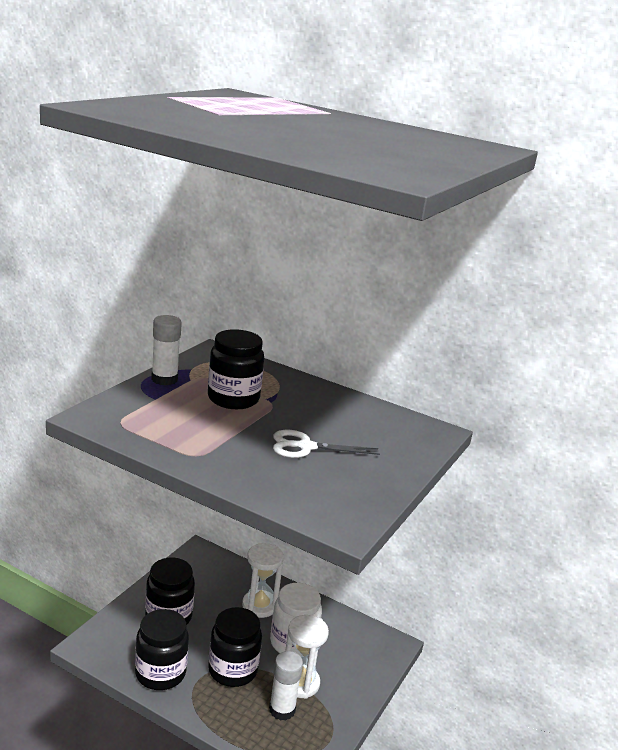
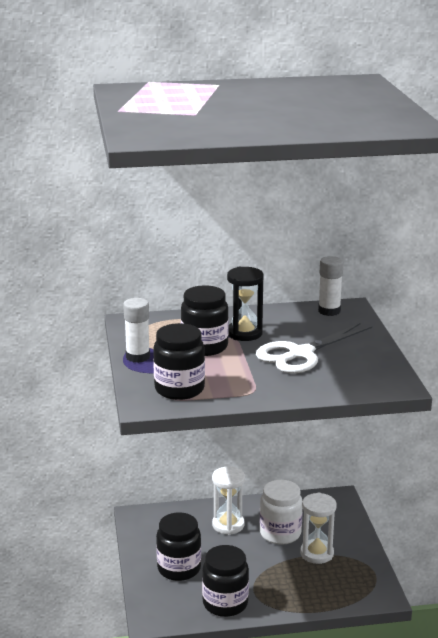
camera: 35 degrees left, 0 degrees up
black jar [208,607,262,687] -> black jar moved to [153,323,205,400]
white glue stick [269,651,303,721] -> white glue stick moved to [318,256,344,316]
white scissors [273,430,380,458] -> white scissors [256,323,372,374], size x1.54
none -> black hourglass [227,267,264,341]

